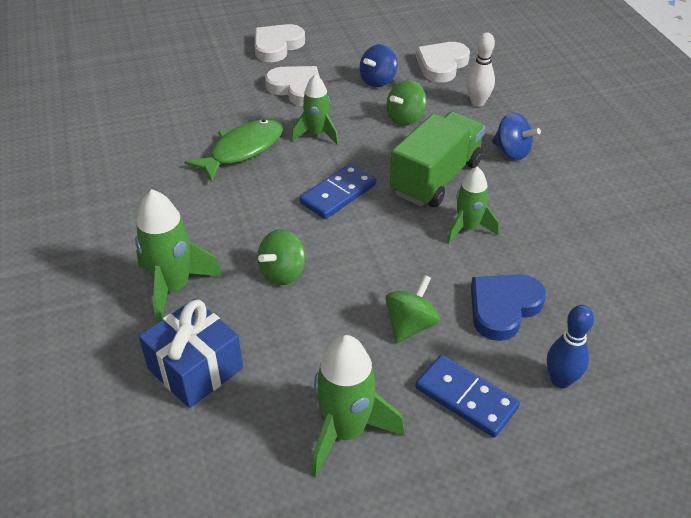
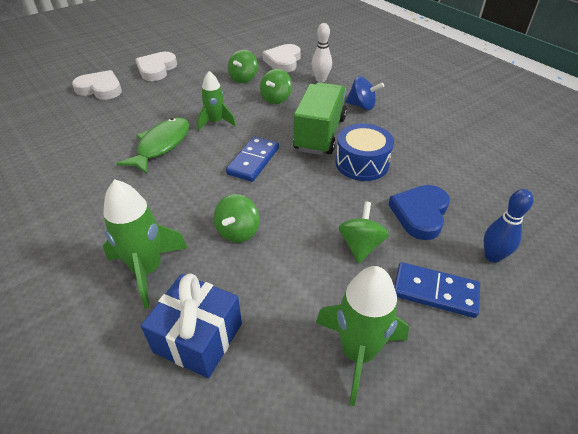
camera: 20 degrees left, 0 degrees up
white heart [265,66,320,106] -> white heart moved to [72,70,122,100]
blue spinning top [360,44,398,87] -> green spinning top [228,50,258,83]
green rocket [447,166,499,244] -> blue drum [336,123,394,181]

